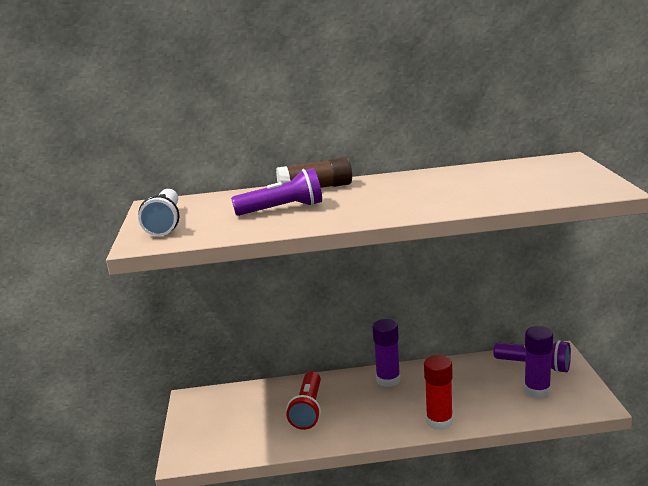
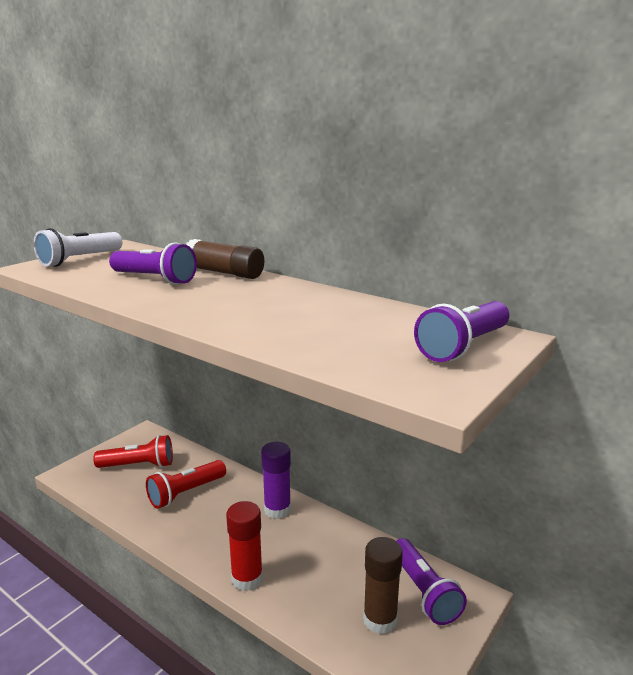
camera: 40 degrees right, 0 degrees up
purple glue stick [524,326,553,398] -> brown glue stick [363,537,403,634]
none -> red flashlight [93,435,173,468]
none -> purple flashlight [414,301,509,362]

